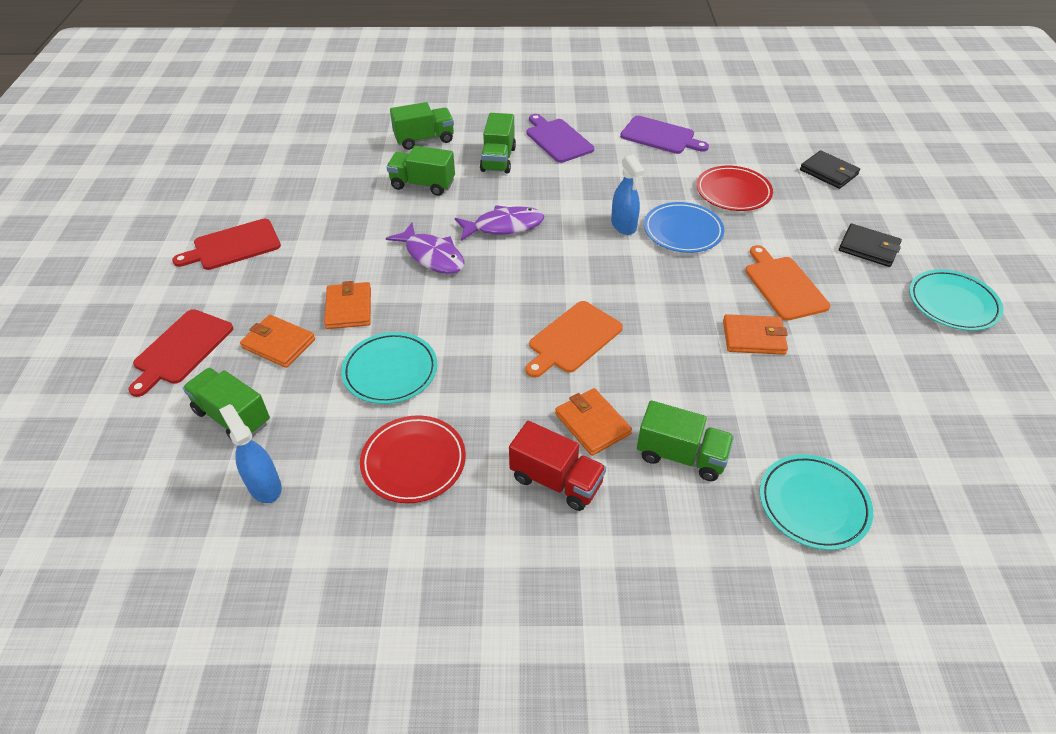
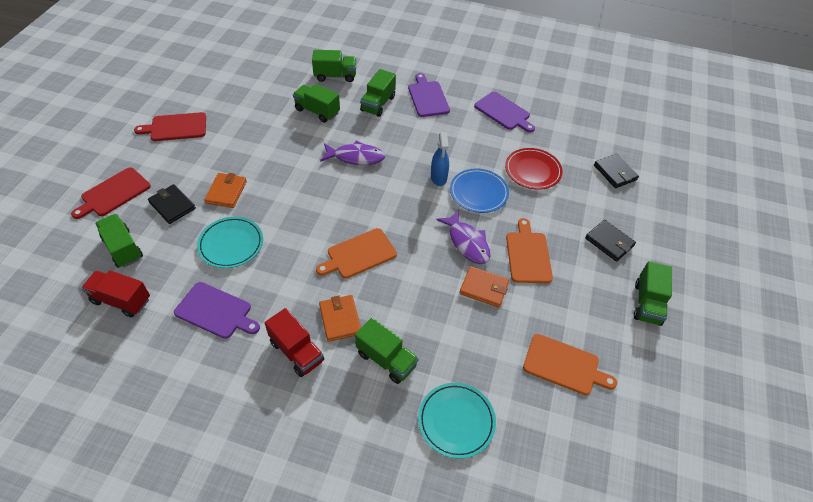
camera: 15 degrees right, 5 degrees up
blue spray bottle [219,404,282,503] -> red truck [81,270,150,317]
orange wallet [240,315,315,368] -> black wallet [148,184,196,224]
red plate [360,415,466,503] -> purple cutting board [174,282,260,339]
purple fish [386,223,465,274] -> purple fish moved to [436,210,491,264]
turquoise plate [909,269,1003,331] -> green truck [634,261,672,326]
none -> orange cutting board [523,334,617,395]

